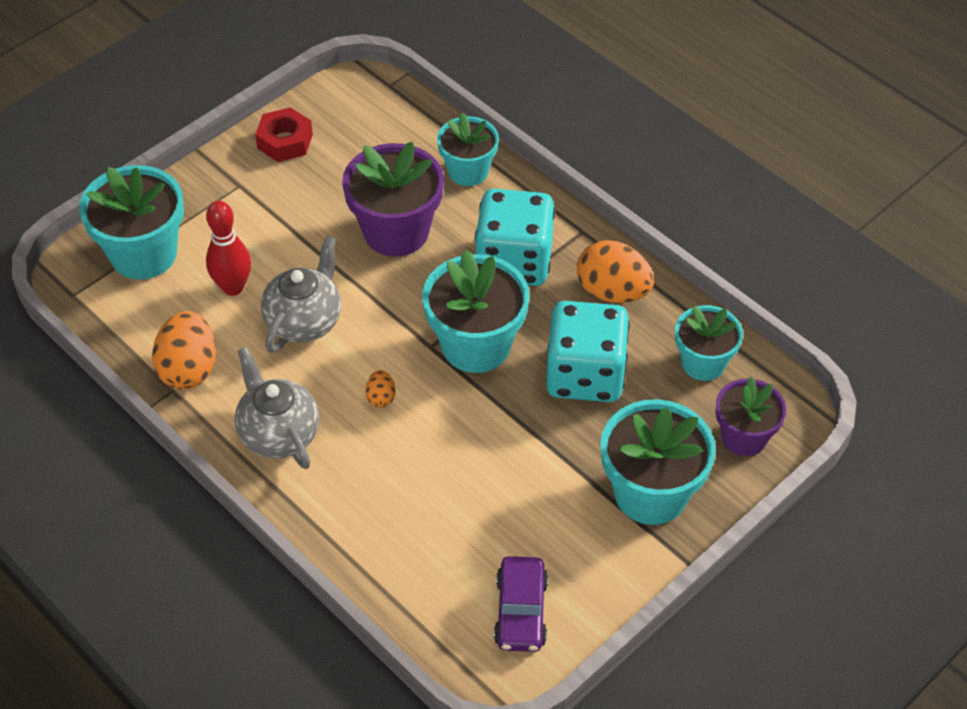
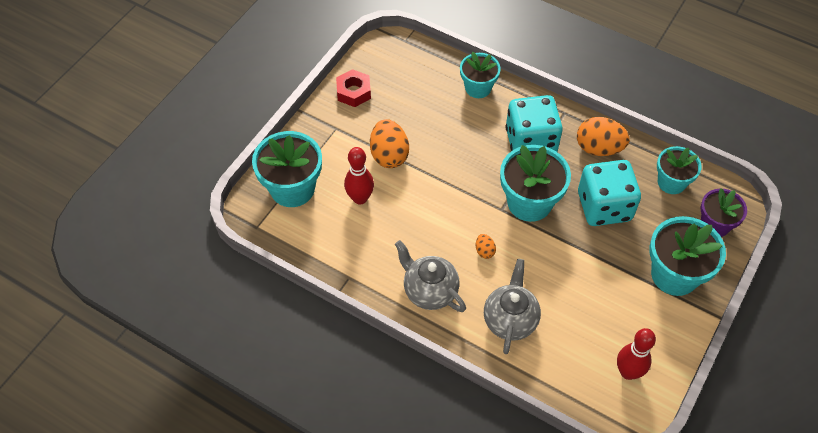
camera: 15 degrees left, 5 degrees up
orange egg [152,311,216,390] -> orange egg moved to [370,119,409,168]
grey teapot [261,236,341,353] -> grey teapot moved to [484,259,541,354]
purple flower pot [342,141,444,257] -> none
purple car [494,556,548,652] -> red bowling pin [617,328,656,380]

